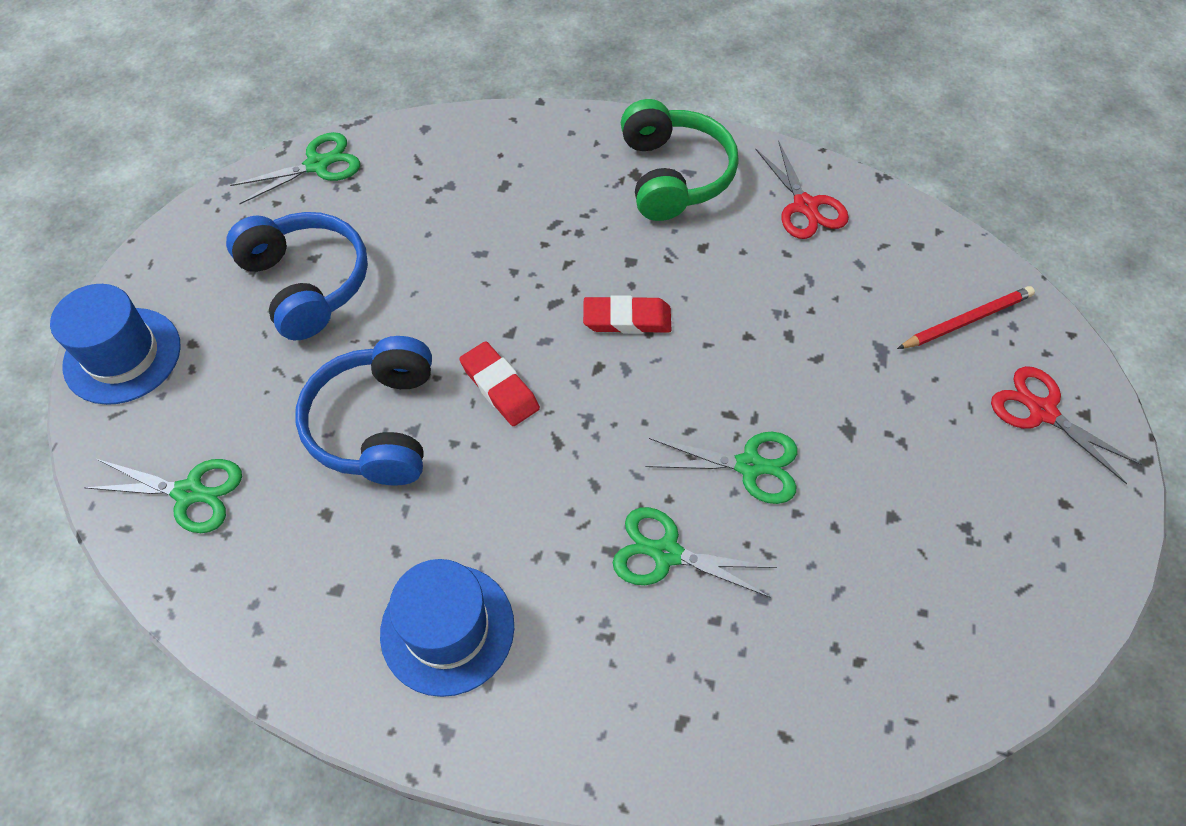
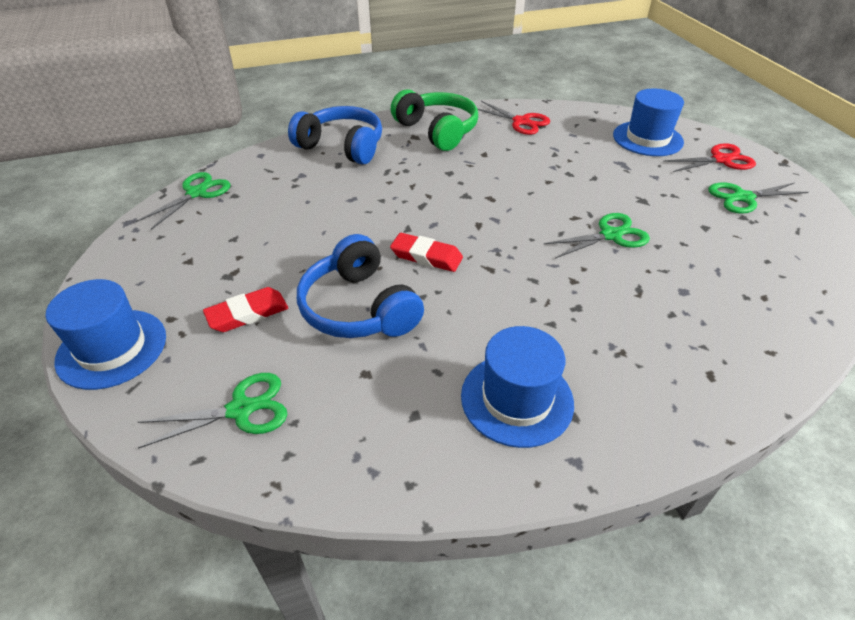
camera: 30 degrees left, 15 degrees down
blue headphones [226,212,368,340] -> blue headphones moved to [288,106,382,165]
red eraser [583,295,671,334] -> red eraser moved to [203,287,288,332]
green scissors [613,507,777,598] -> green scissors moved to [708,182,809,214]
red pencil [897,286,1035,349] -> blue hat [613,89,684,156]
red scissors [991,366,1142,484] -> red scissors turned 150 degrees clockwise [663,143,756,172]

